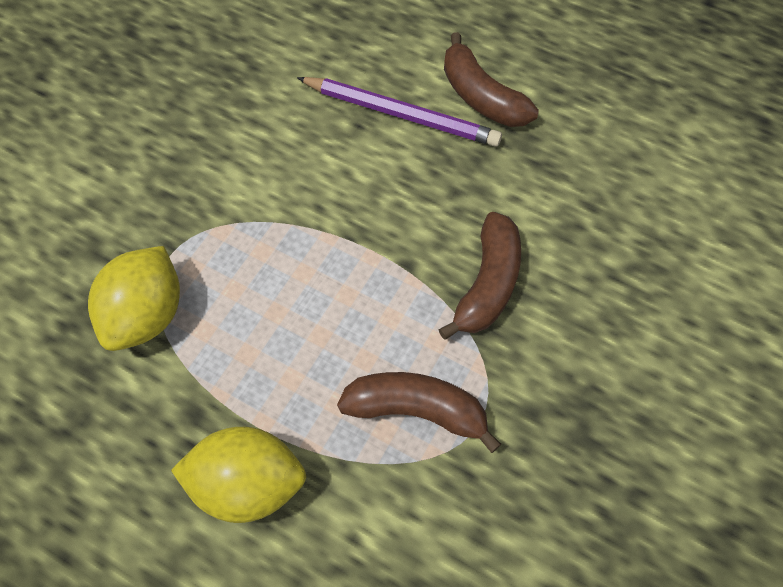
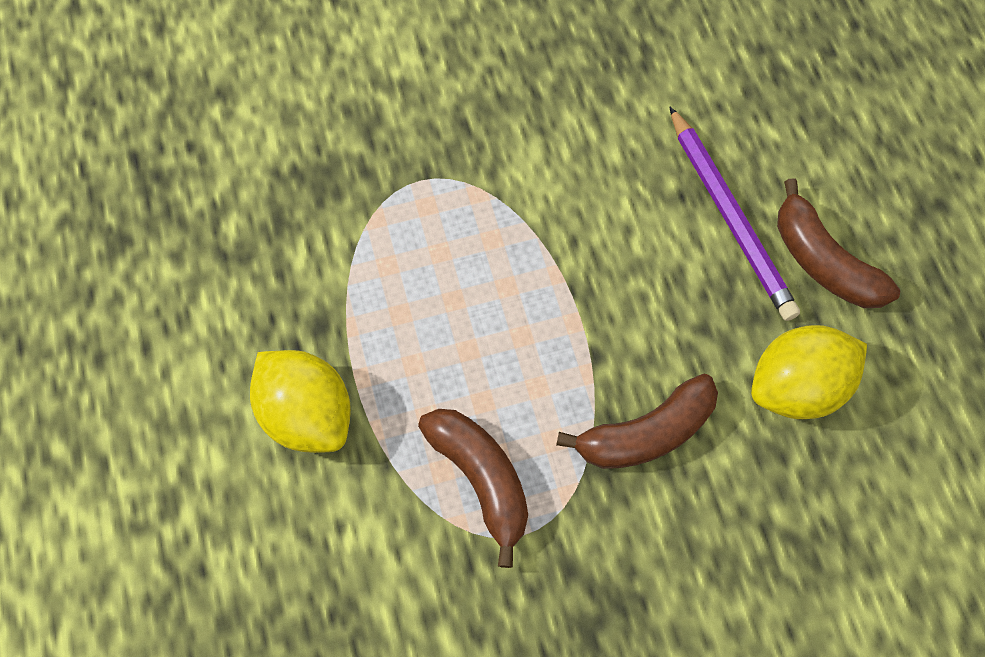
camera: 45 degrees right, 5 degrees up
yellow lemon [88,246,180,351] -> yellow lemon moved to [751,325,867,419]
brown banana [444,32,539,127] -> brown banana turned 45 degrees counterclockwise [777,179,900,308]

